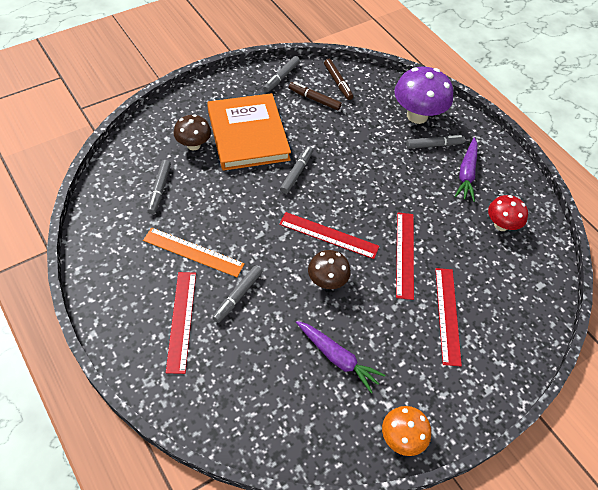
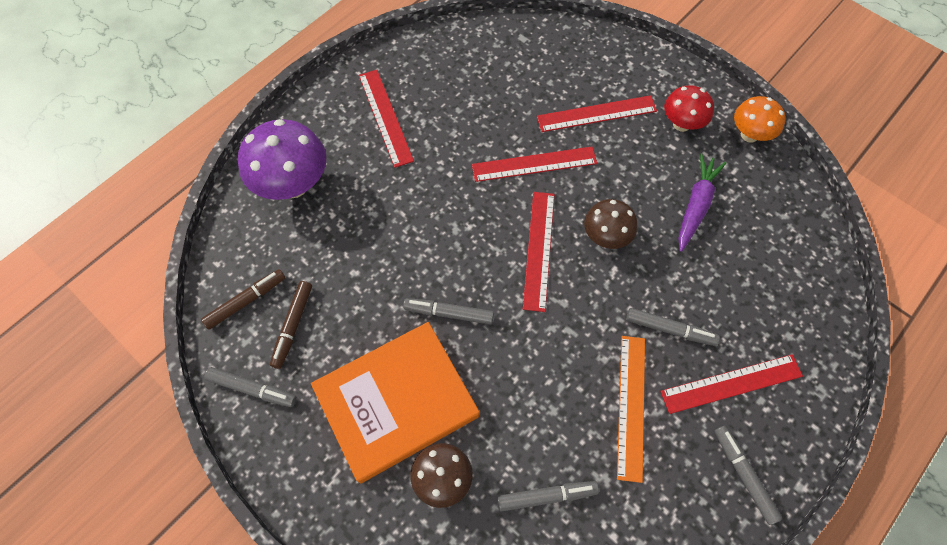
camera: 100 degrees left, 10 degrees up
grey marker [406,135,465,149] -> grey marker moved to [715,426,782,525]
purple carrot [454,138,478,202] -> red ruler [359,70,414,168]
red mushroom [488,195,528,231] -> red mushroom moved to [664,85,714,132]

